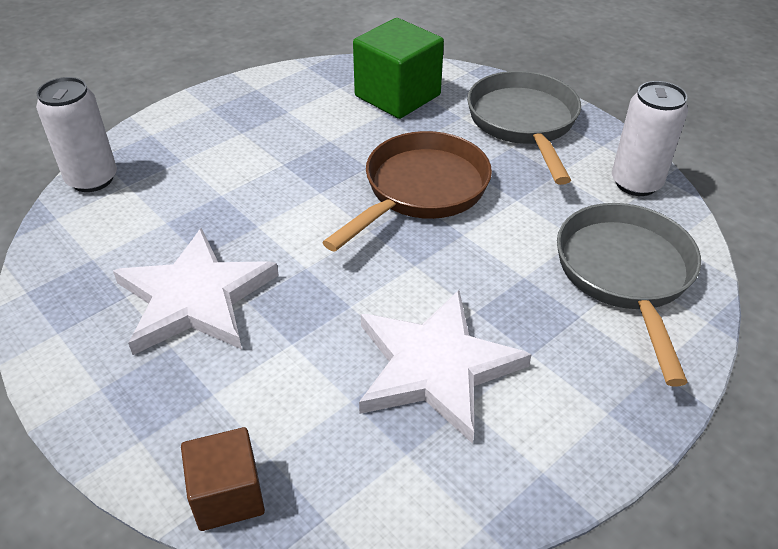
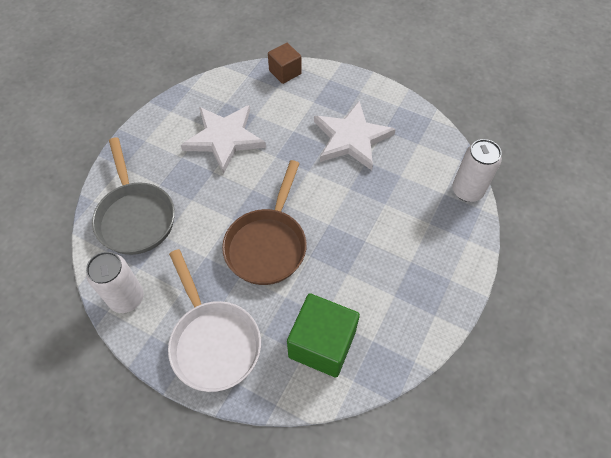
camera: 160 degrees right, 15 degrees up
grey pan [467,71,581,185] -> white pan [168,249,261,392]

